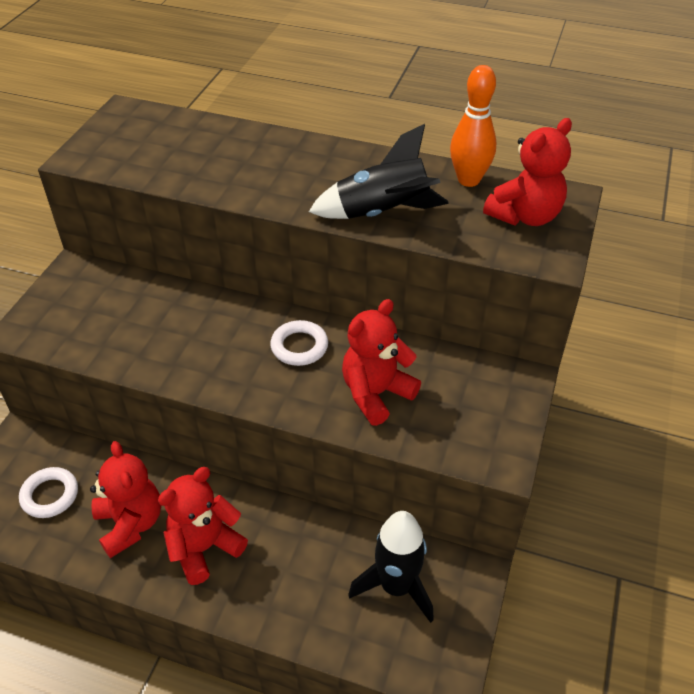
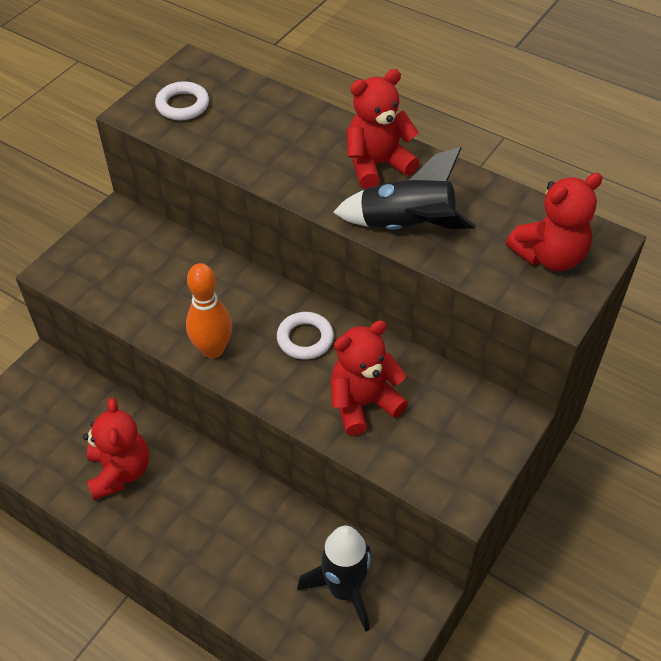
camera: 15 degrees right, 5 degrees up
white ring [19,467,78,518] -> white ring moved to [155,81,209,120]
red teddy bear [158,467,248,585] -> red teddy bear moved to [347,69,419,189]
orange bowling pin [450,65,496,187] -> orange bowling pin moved to [186,263,232,358]

